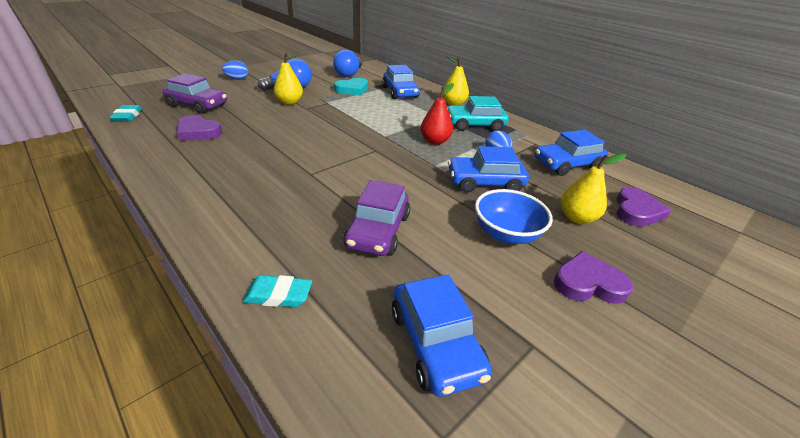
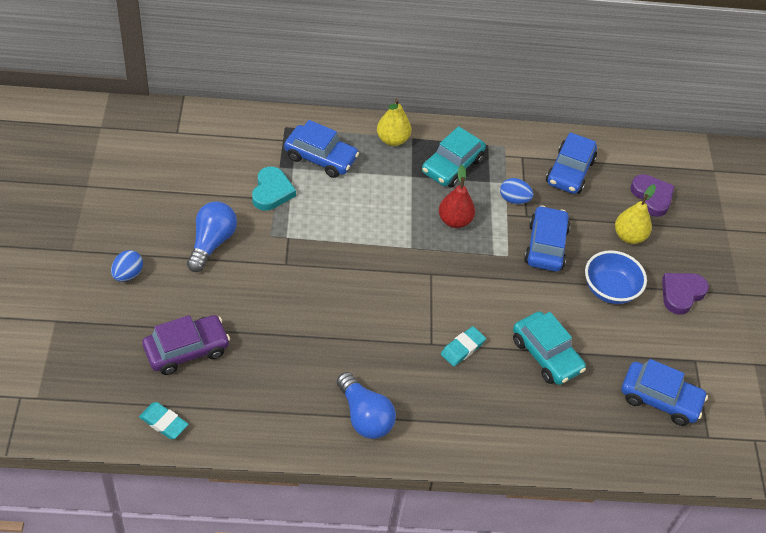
camera: 50 degrees left, 15 degrees up
purple heart [177,115,223,141] -> none
turquoise eraser [242,275,312,307] -> turquoise eraser moved to [441,326,486,366]
yellow pear [274,53,303,105] -> none
blue light bulb [333,50,362,77] -> blue light bulb moved to [337,372,396,439]
purple car [343,180,410,256] -> turquoise car [513,311,586,385]
blue car [448,146,529,193] -> blue car turned 150 degrees clockwise [524,205,570,272]

